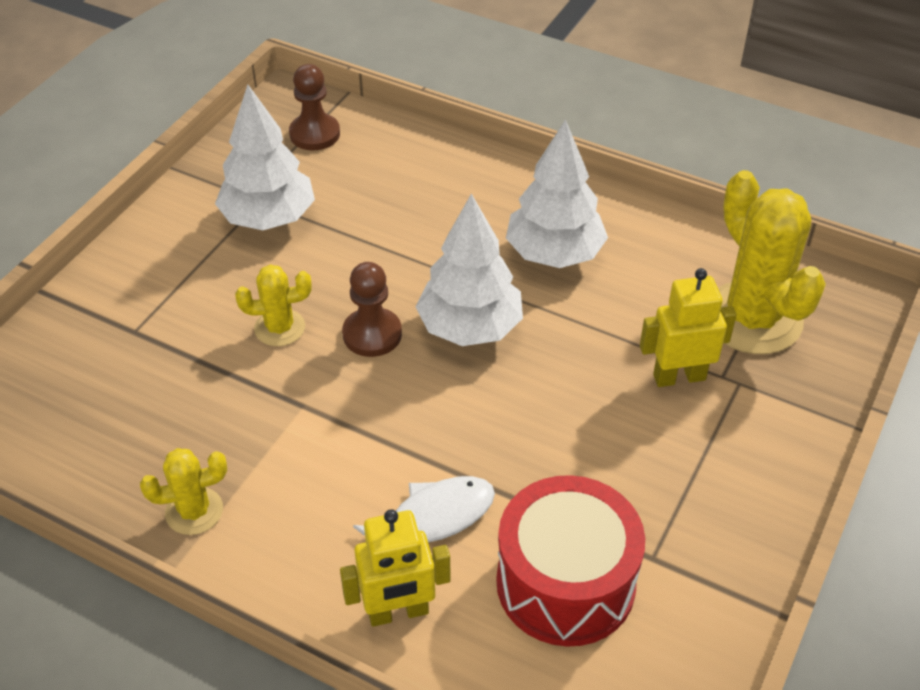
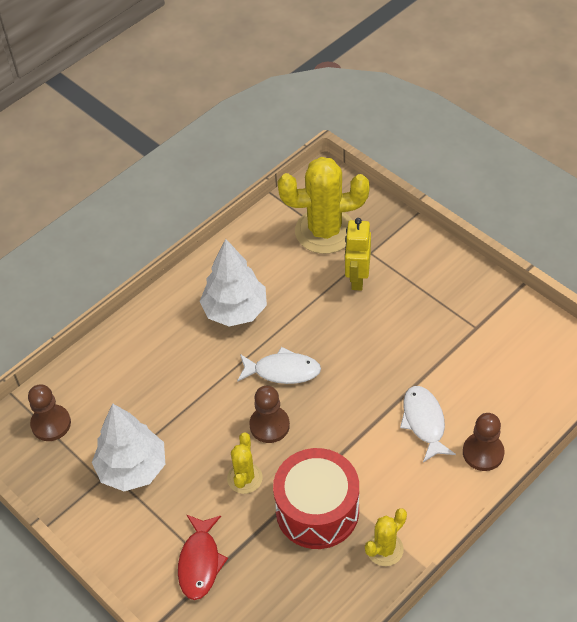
camera: 70 degrees left, 5 degrees up
yellow cactus [140,448,227,535] -> yellow cactus turned 45 degrees clockwise [365,508,407,566]
yellow robot [340,509,451,627] -> brown pawn [463,413,504,471]
white tree [416,193,523,346] -> white fish [237,347,321,384]
red drum [496,475,645,647] -> red drum moved to [273,448,359,549]
none -> red fish [178,514,228,600]

